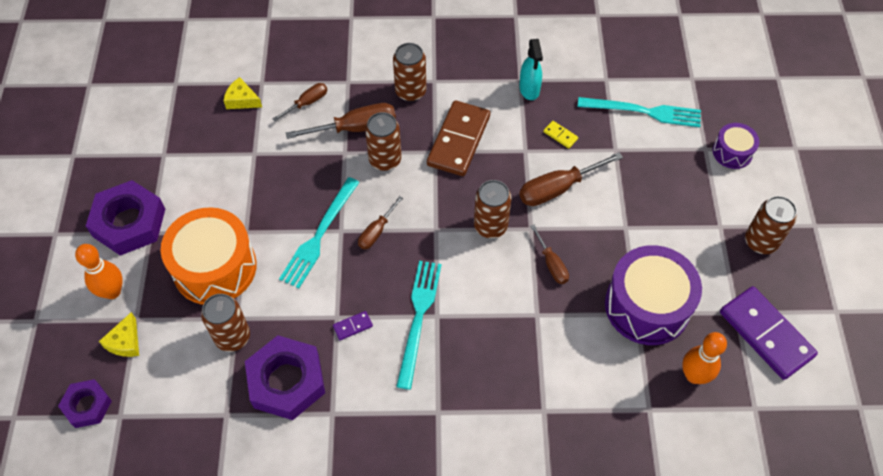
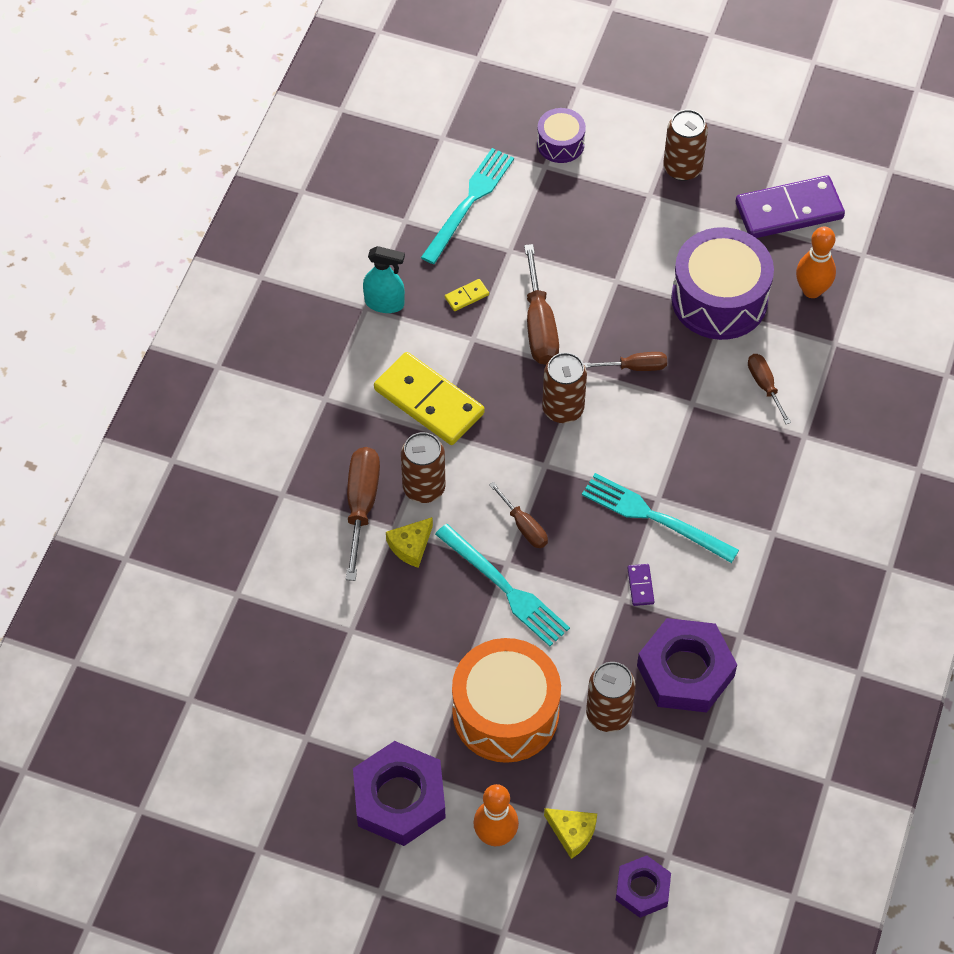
camera: 70 degrees left, 0 degrees up
yellow cheese [224,77,262,109] -> yellow cheese moved to [386,517,433,568]
brown screwdriver [273,83,327,121] -> brown screwdriver moved to [748,354,791,424]
brown can [393,43,426,101] -> none
brown domino [427,100,490,176] -> yellow domino [374,352,484,445]

